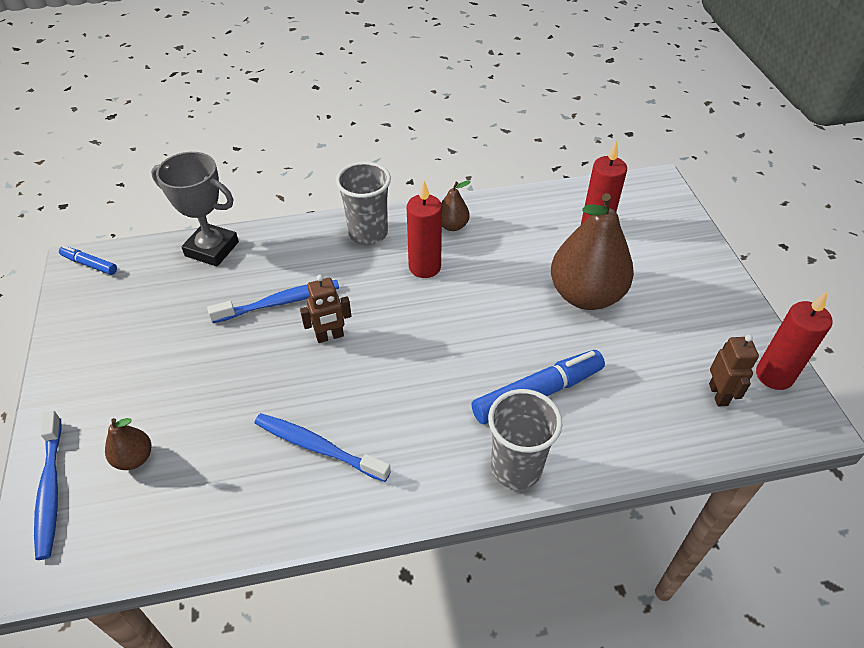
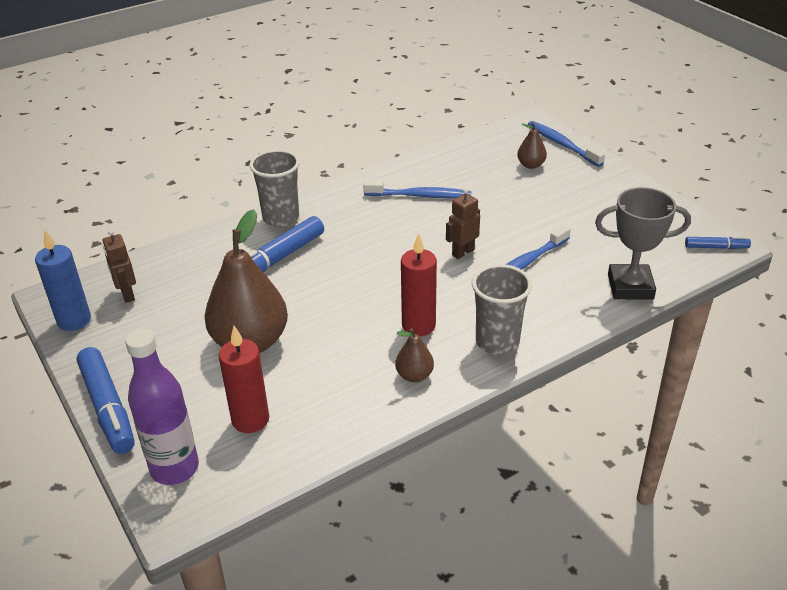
camera: 160 degrees right, 10 degrees down
red candle [756,291,833,390] -> blue candle [35,229,91,331]
none -> blue marker [77,347,135,454]
none -> purple bottle [125,329,199,485]

